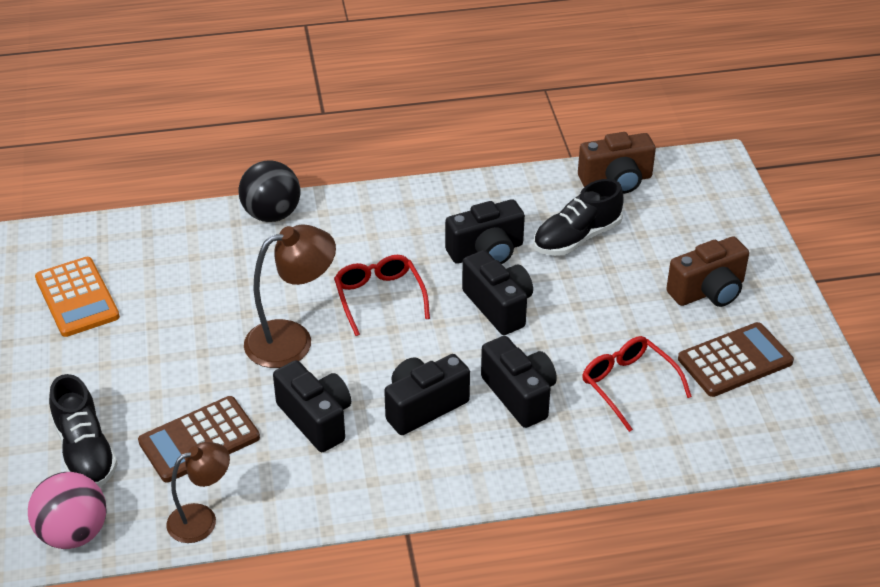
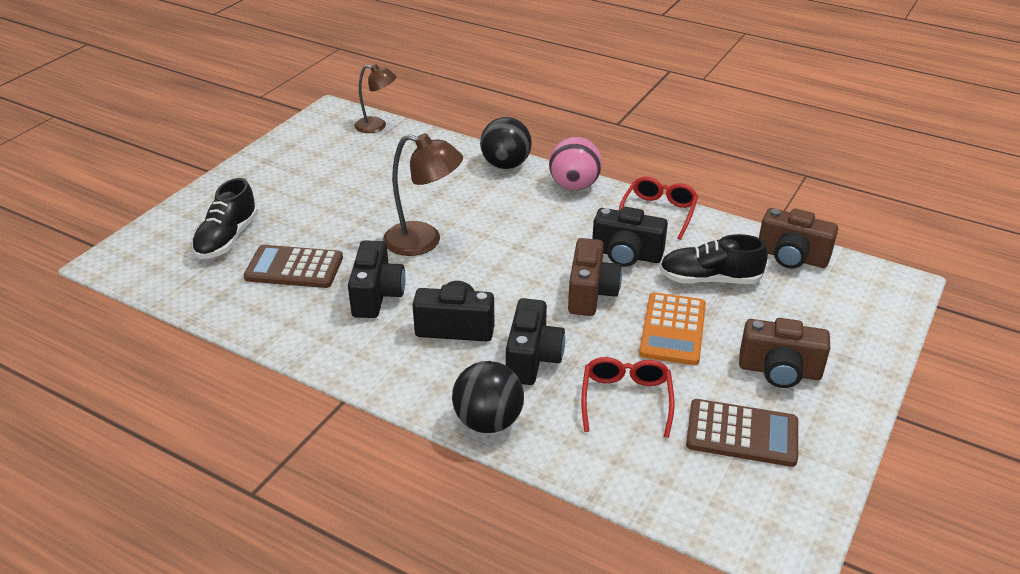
camera: 40 degrees right, 5 degrees down
pink ball [28,472,107,549] -> pink ball moved to [549,137,602,190]
orange calculator [35,257,120,337] -> orange calculator moved to [639,292,706,365]
brown lamp [166,442,230,543] -> brown lamp moved to [354,64,396,133]
red glasses [334,255,430,336] -> red glasses moved to [619,176,698,240]
black camera [462,250,533,335] -> brown camera [568,238,622,316]
none -> black ball [452,361,524,433]

